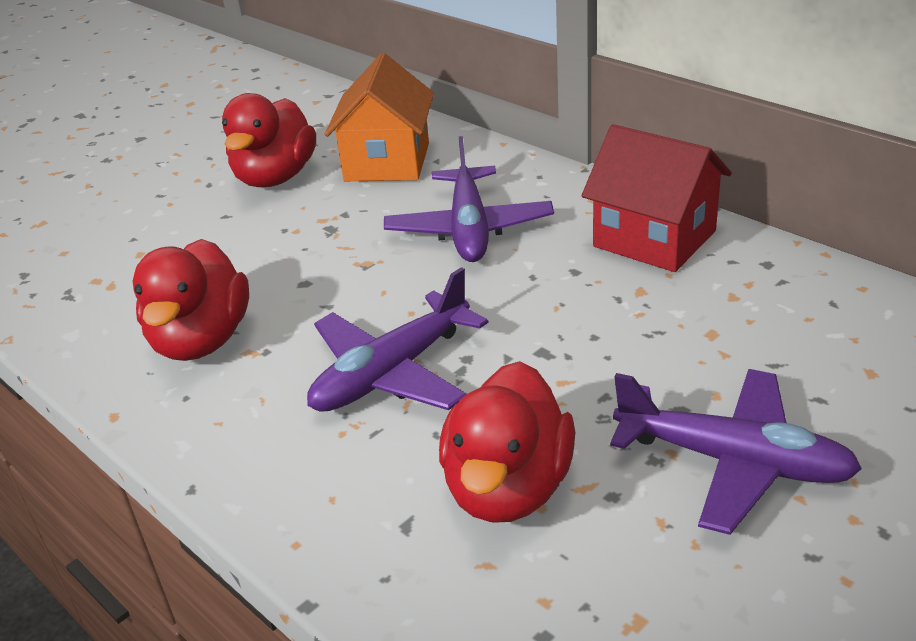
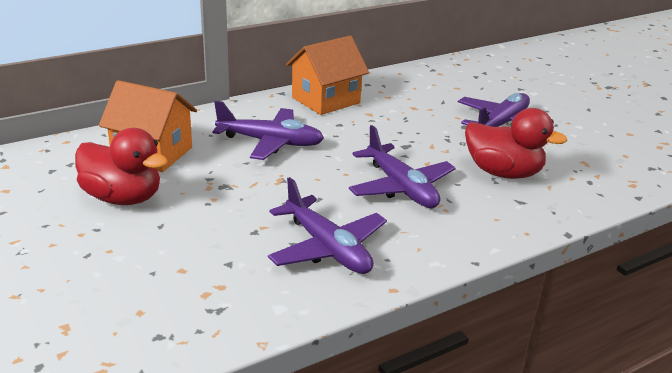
camera: 80 degrees left, 5 degrees down
red duck [133,239,249,361] -> purple plane [268,177,387,274]
red house [582,124,732,272] -> orange house [286,36,369,115]

